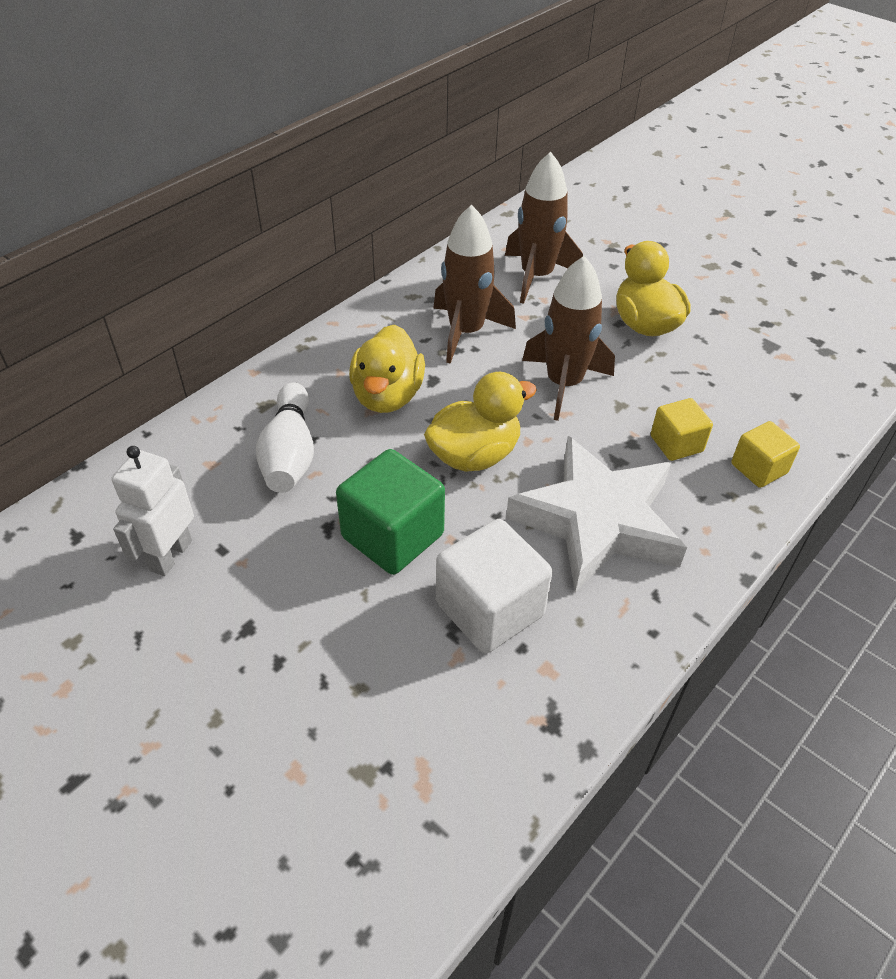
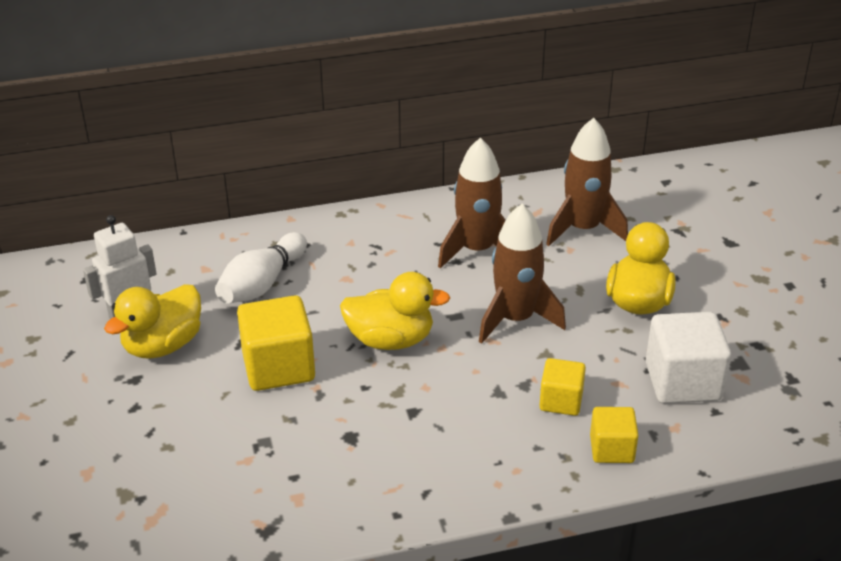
camera: 35 degrees right, 10 degrees down
green cube [336,449,445,575] -> yellow cube [237,295,315,391]
yellow duck [349,324,425,413] -> yellow duck moved to [104,284,201,359]
white cube [436,519,553,653] -> white cube moved to [646,312,731,404]
white star [506,436,687,593] -> none

